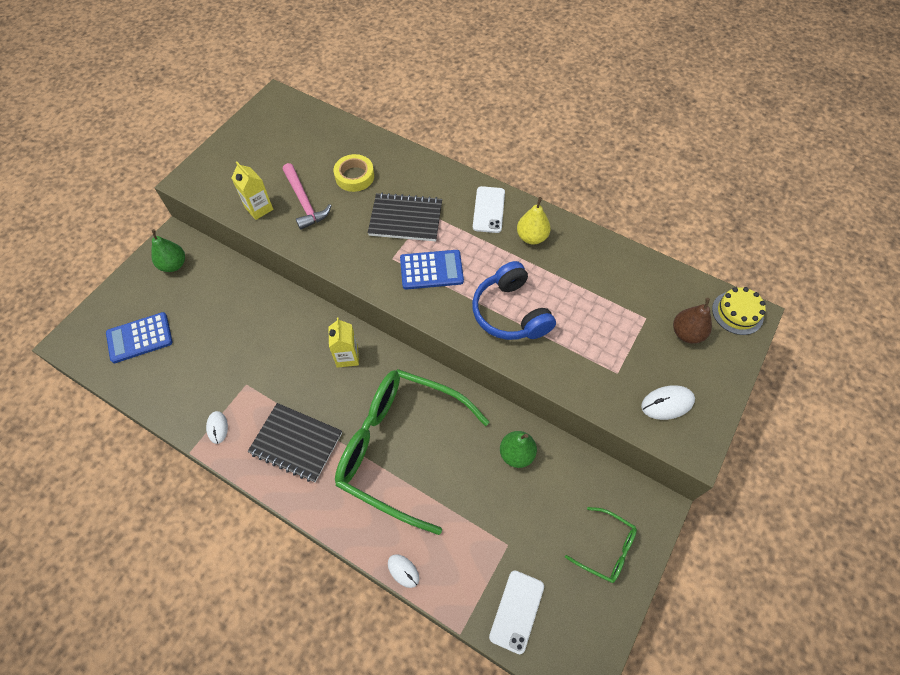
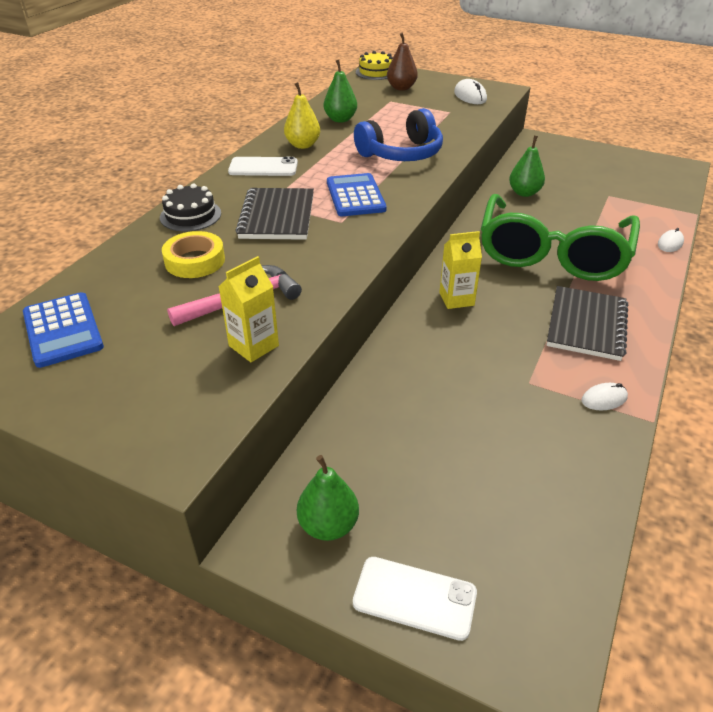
camera: 95 degrees left, 20 degrees down
blue calculator [106,312,173,363] -> blue calculator moved to [23,292,104,368]
white phone [489,571,544,654] -> white phone moved to [353,557,477,641]
green glasses [565,507,637,583] -> none
none -> black cake [160,183,221,231]
none -> green pear [324,60,357,123]

